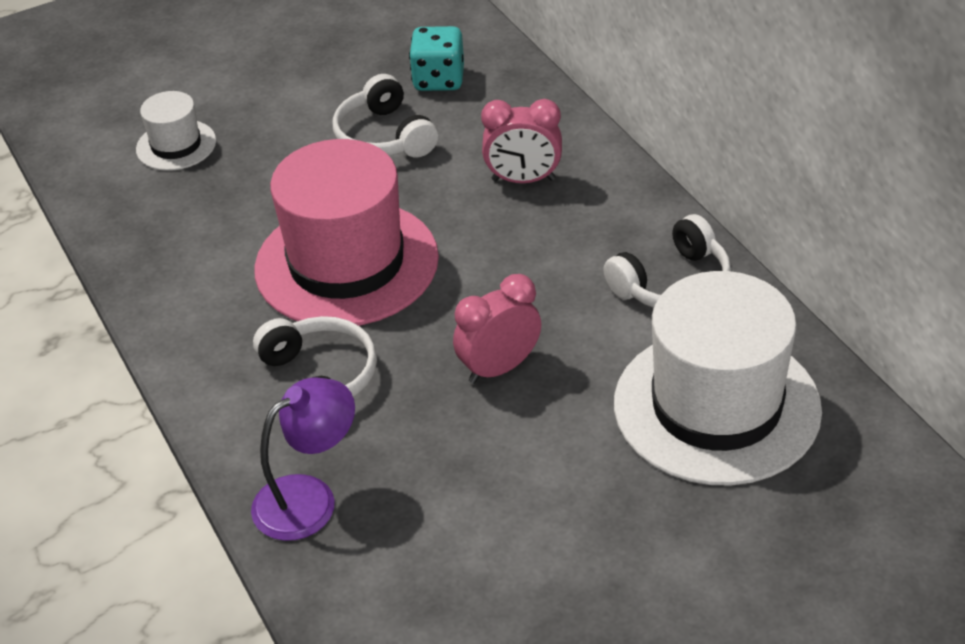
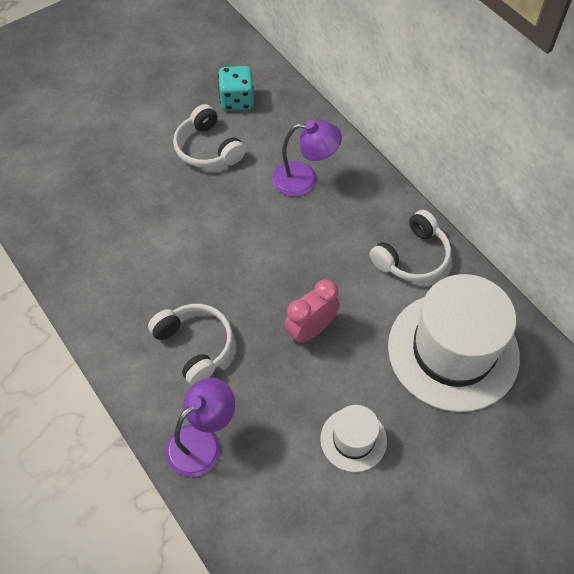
camera: 10 degrees left, 15 degrees up
white hat [136,91,216,171] -> white hat moved to [320,405,387,472]
pink hat [254,139,439,326] -> none
pink clock [481,99,562,183] -> purple lamp [272,120,342,197]

